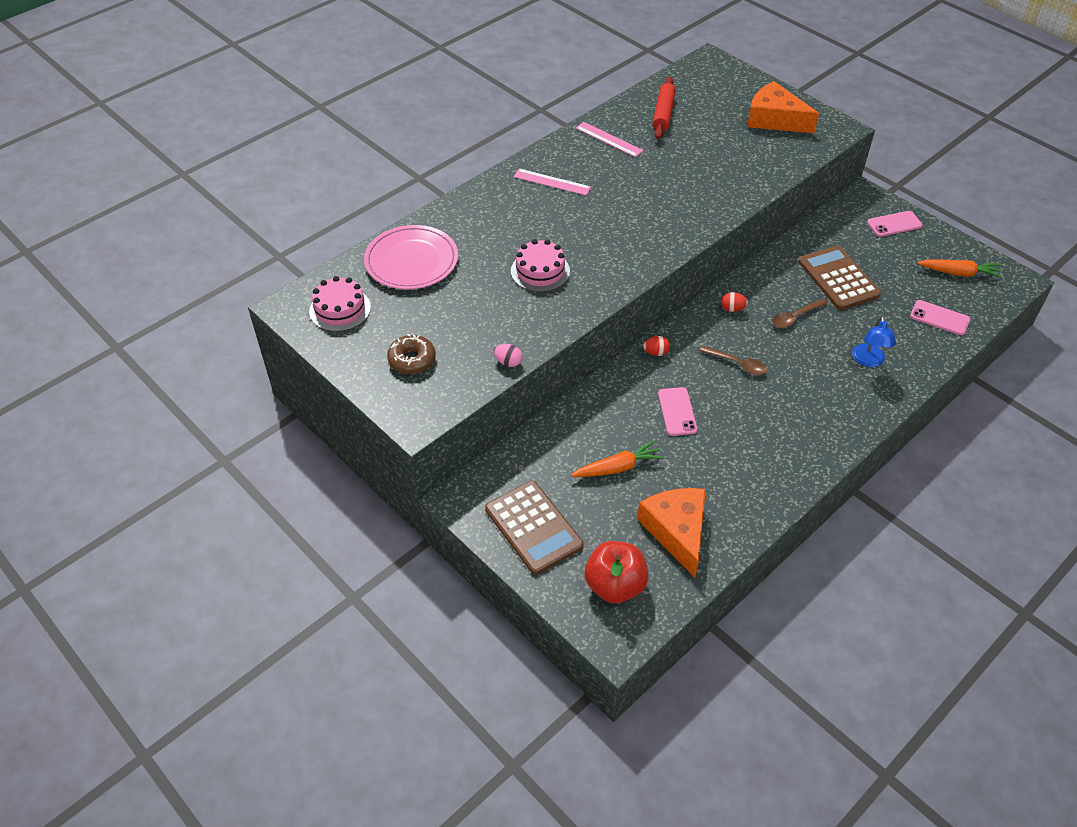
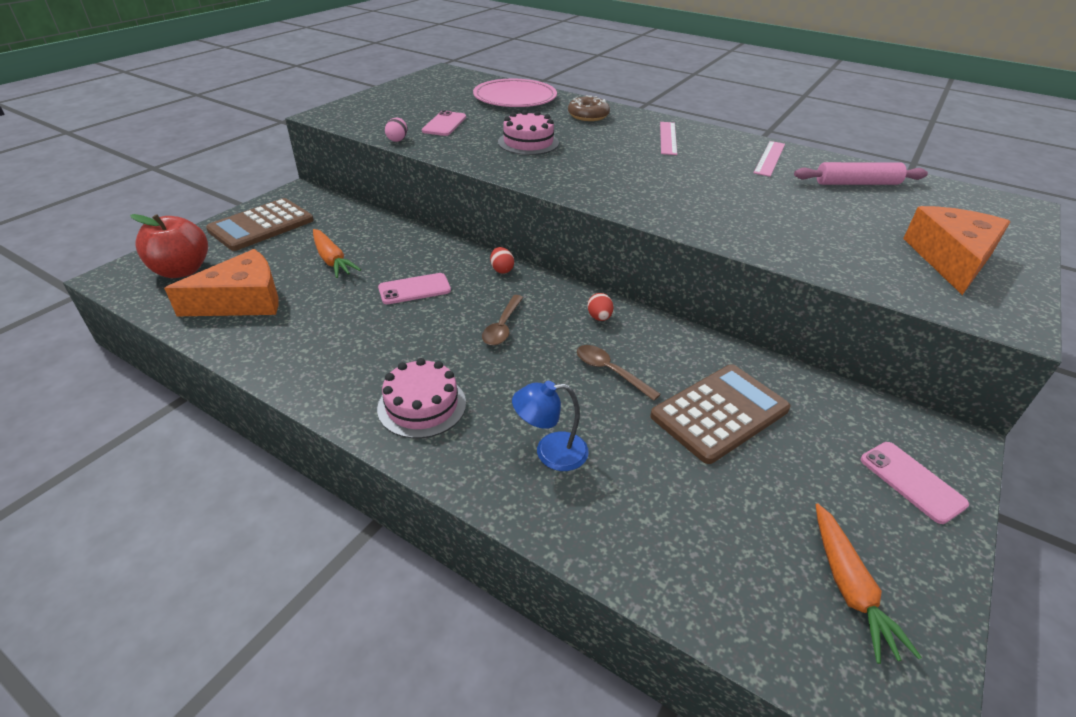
camera: 75 degrees right, 10 degrees down
pink cake [309,276,371,332] -> pink cake moved to [377,358,466,439]
brown donut [387,334,436,374] -> brown donut moved to [568,95,610,121]
red rolling pin [653,77,676,139] -> pink rolling pin [794,162,928,185]
pink phone [910,300,970,335] -> pink phone moved to [422,110,466,136]

